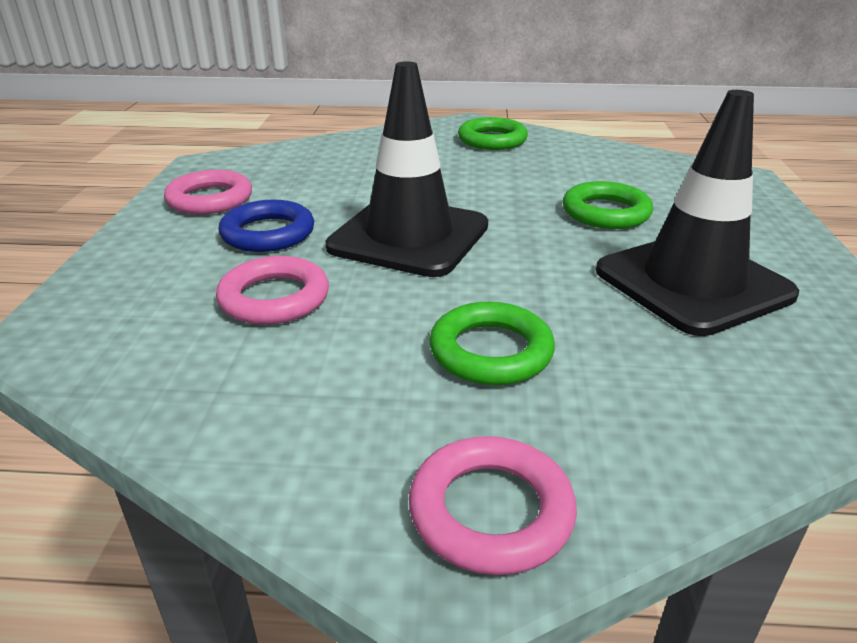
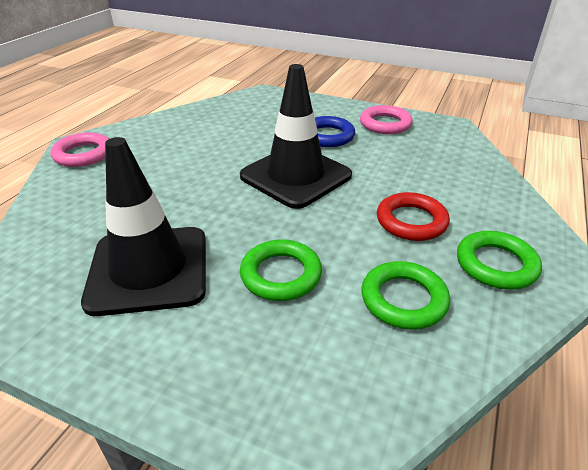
camera: 110 degrees right, 5 degrees up
pink ring [216,256,329,325] -> none
green ring [429,302,555,385] -> green ring moved to [361,261,450,330]
none -> red ring [377,192,450,241]

